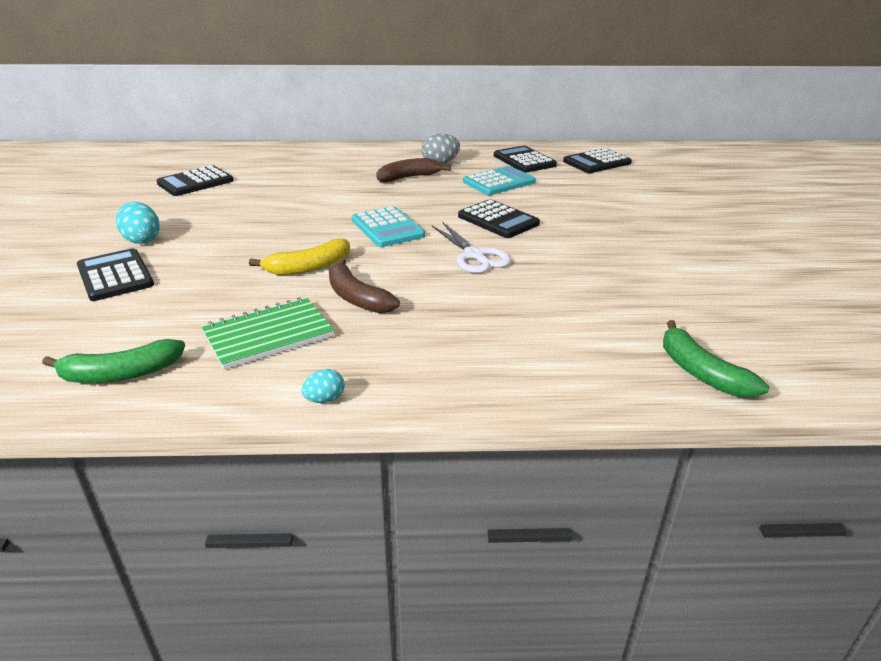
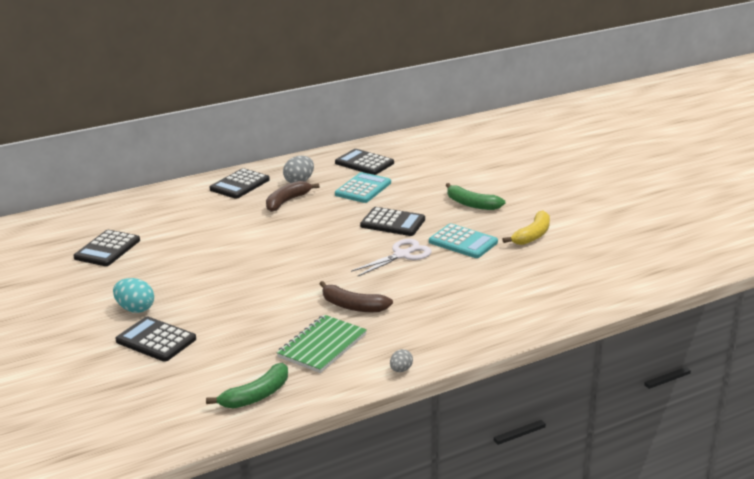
camera: 25 degrees left, 5 degrees down
yellow banana [249,239,350,275] -> yellow banana moved to [502,210,550,245]
turquoise egg [301,369,344,403] -> grey egg [390,349,413,372]
turquoise calculator [352,206,425,247] -> turquoise calculator moved to [429,223,498,258]
white scissors [432,222,511,273] -> white scissors turned 75 degrees counterclockwise [351,239,432,277]
black calculator [563,148,632,173] -> black calculator moved to [210,168,270,199]
green banana [663,320,769,398] -> green banana moved to [446,183,505,210]

